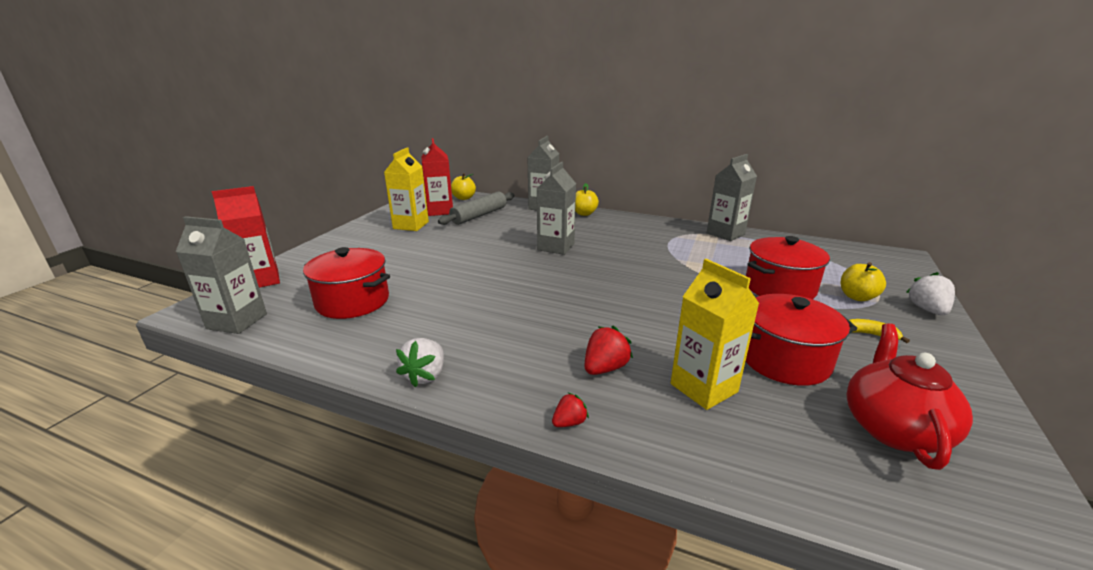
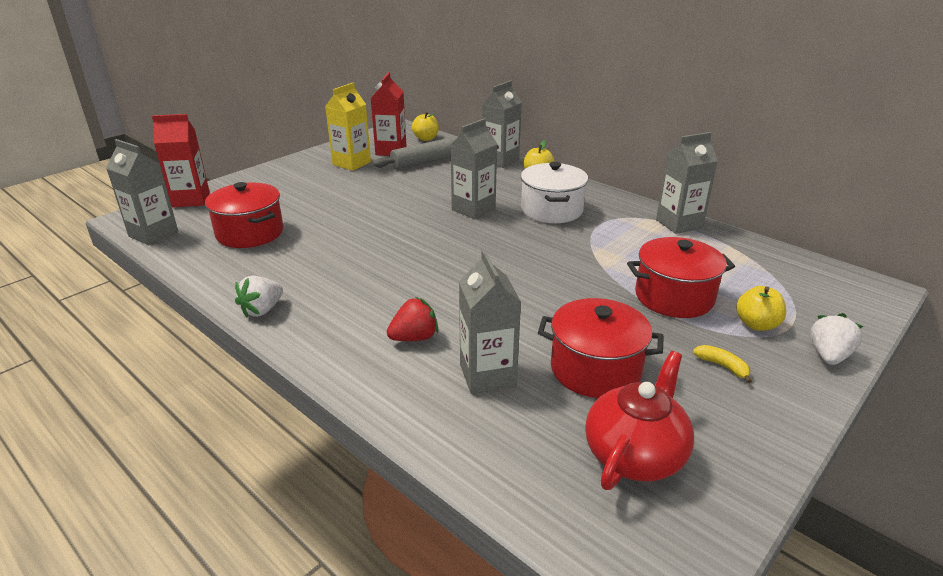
camera: 20 degrees right, 5 degrees up
red strawberry [552,393,589,427] -> none
yellow carton [671,259,759,410] -> grey carton [459,249,521,394]
none -> white pot [521,162,588,223]

